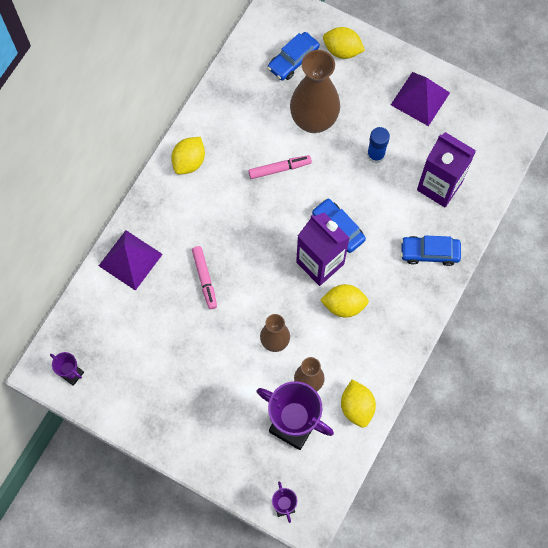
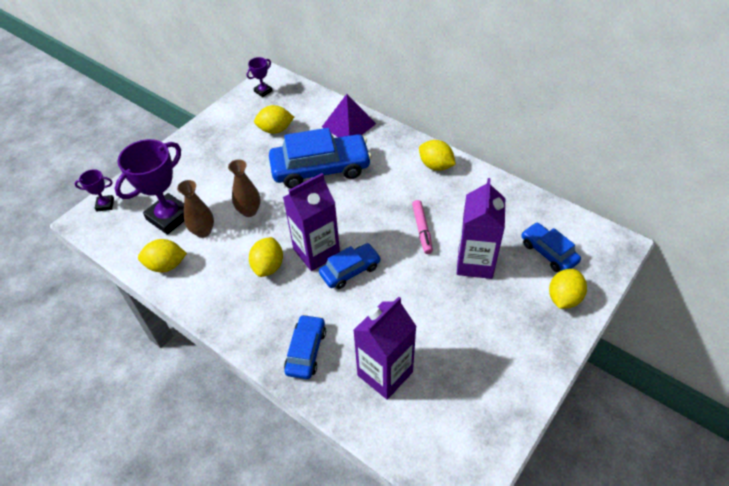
camera: 100 degrees right, 20 degrees down
pink marker [192,246,217,309] -> blue car [269,128,372,189]
brown vase [290,50,340,133] -> purple carton [457,178,505,279]
blue glue stick [367,127,390,163] -> none
purple pyramid [391,72,450,126] -> none
none -> yellow lemon [254,105,294,134]

